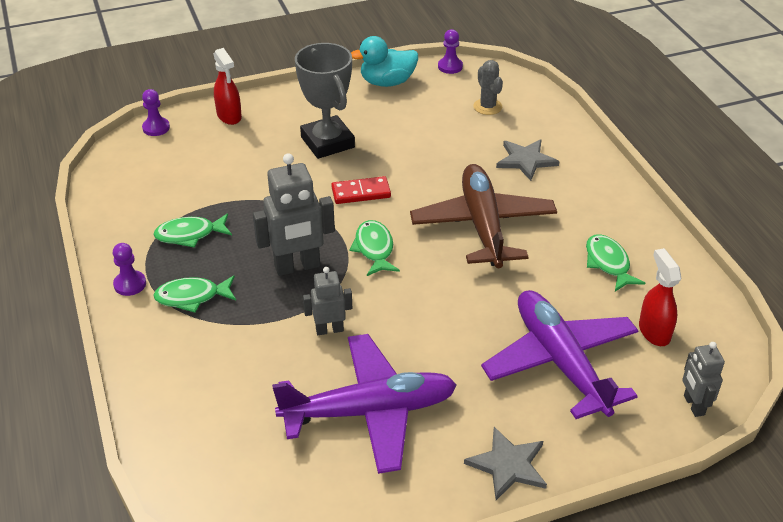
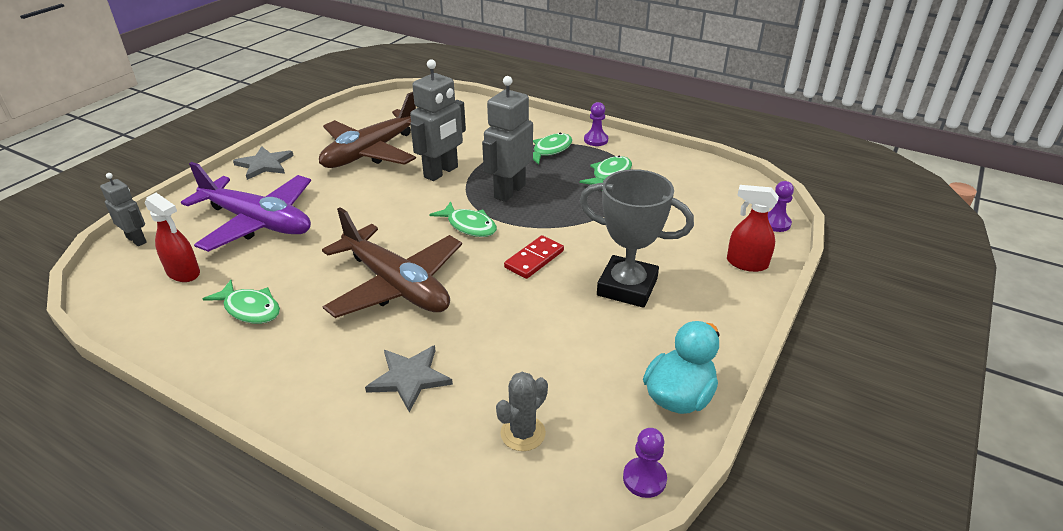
camera: 140 degrees right, 5 degrees down
purple plane [272,334,457,474] -> brown plane [319,92,416,168]
grey robot [303,267,352,335] -> grey robot [410,59,466,181], size x1.73
grey cactus [473,60,503,115] -> grey cactus turned 75 degrees counterclockwise [496,372,548,451]

